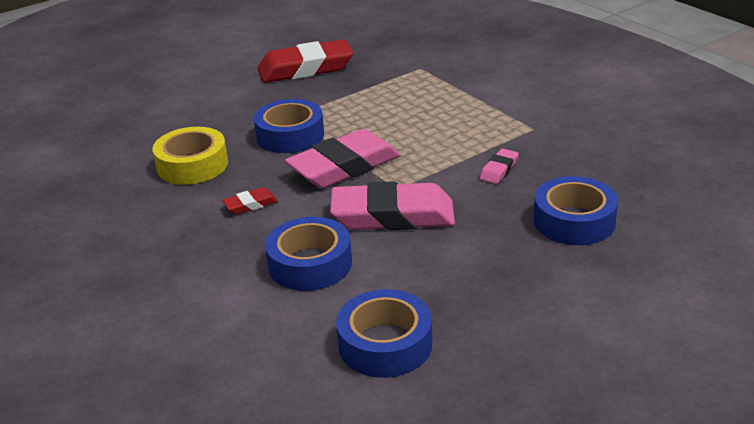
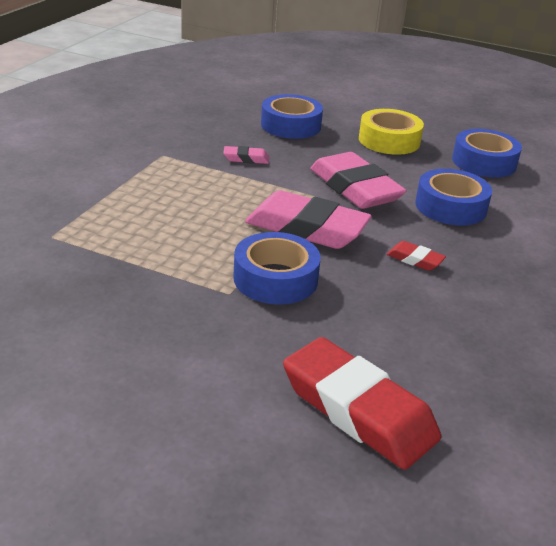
camera: 125 degrees left, 0 degrees up
yellow tape [152,127,228,185] -> yellow tape moved to [359,109,424,155]
red eraser [257,39,353,83] -> red eraser moved to [283,337,441,470]

